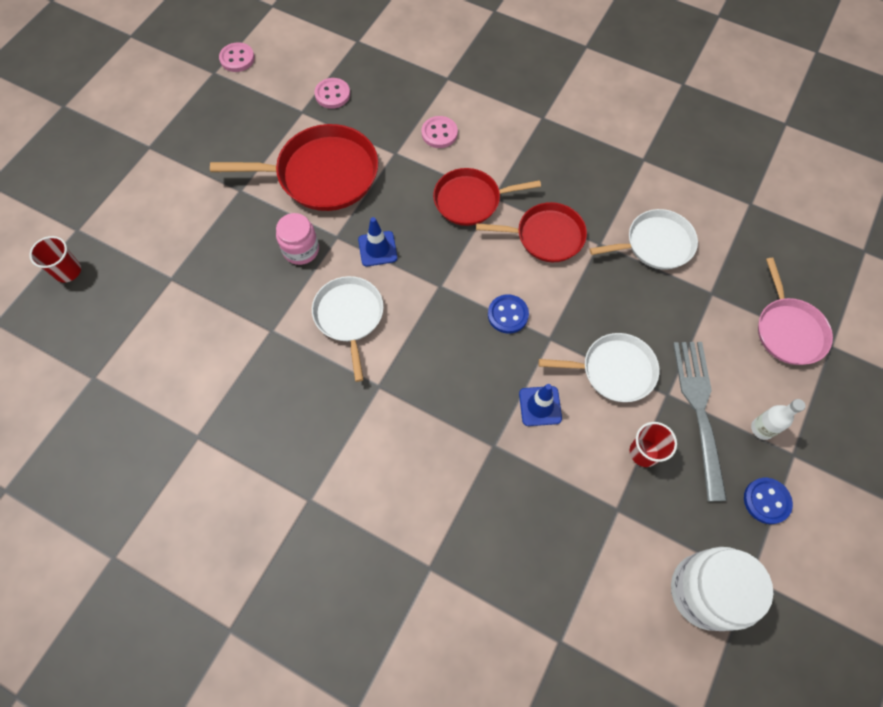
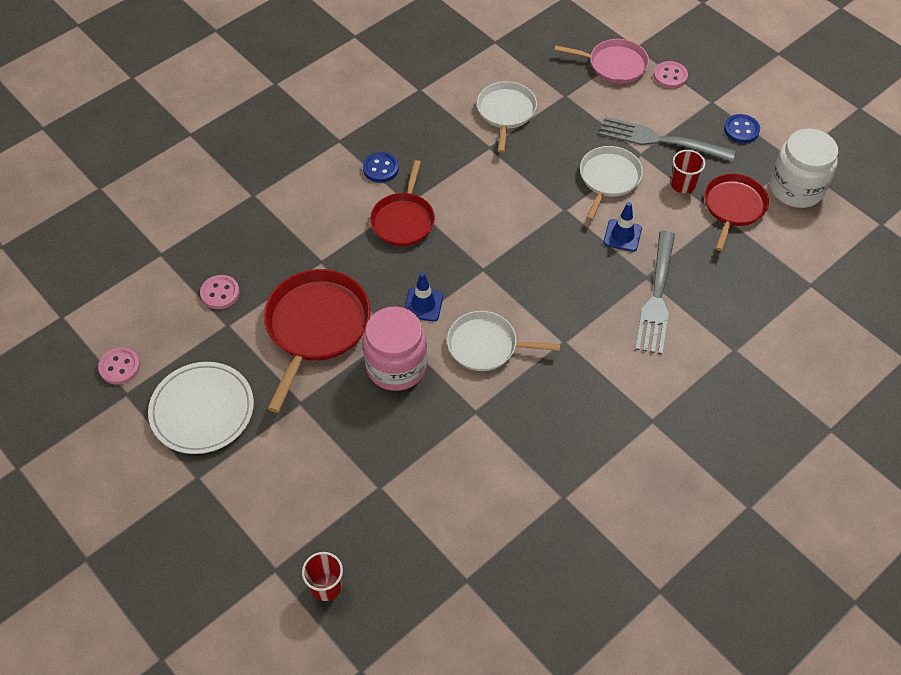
camera: 70 degrees left, 10 degrees down
pink jar [276,213,319,265] -> pink jar [363,306,427,391], size x1.61
pink button [422,116,458,148] -> pink button moved to [654,61,688,89]
red pan [476,202,587,262] -> red pan moved to [704,174,769,251]
blue button [488,294,529,334] -> blue button moved to [363,152,399,183]
white bottle [751,399,805,440] -> none
none -> white plate [148,362,254,454]
none -> grey fork [635,231,675,354]

